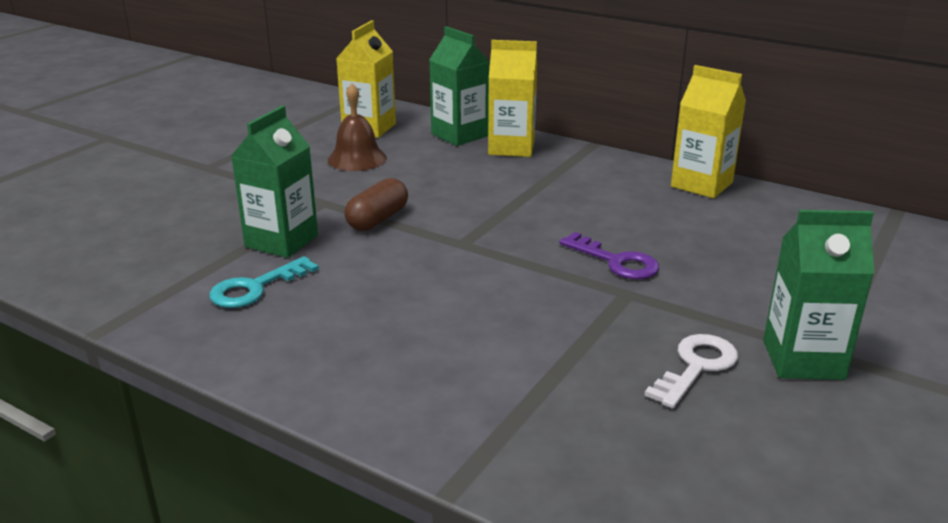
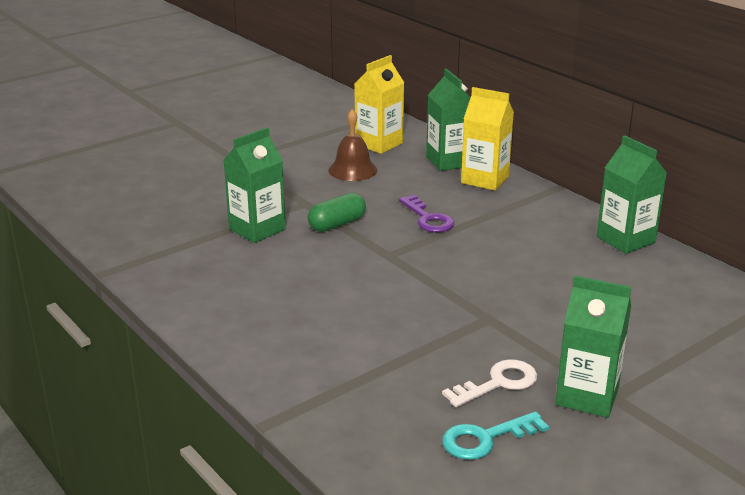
camera: 20 degrees right, 0 degrees up
turquoise key [209,256,319,308] -> turquoise key moved to [442,411,549,460]
brown capsule [344,178,408,231] -> green capsule [308,193,366,232]
purple key [559,232,659,279] -> purple key moved to [399,195,454,233]
yellow carton [671,65,746,198] -> green carton [597,135,667,254]

